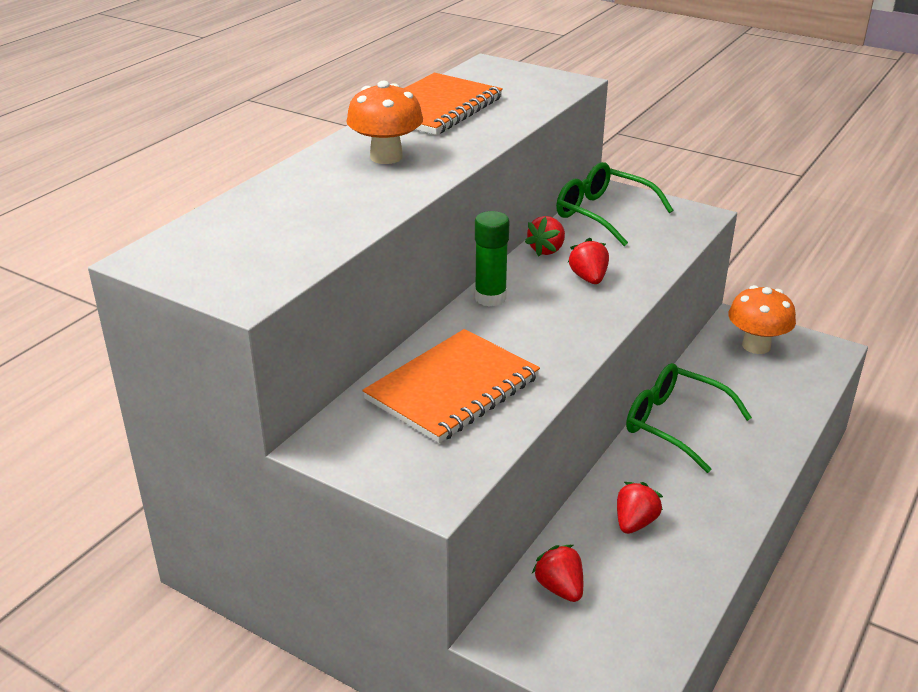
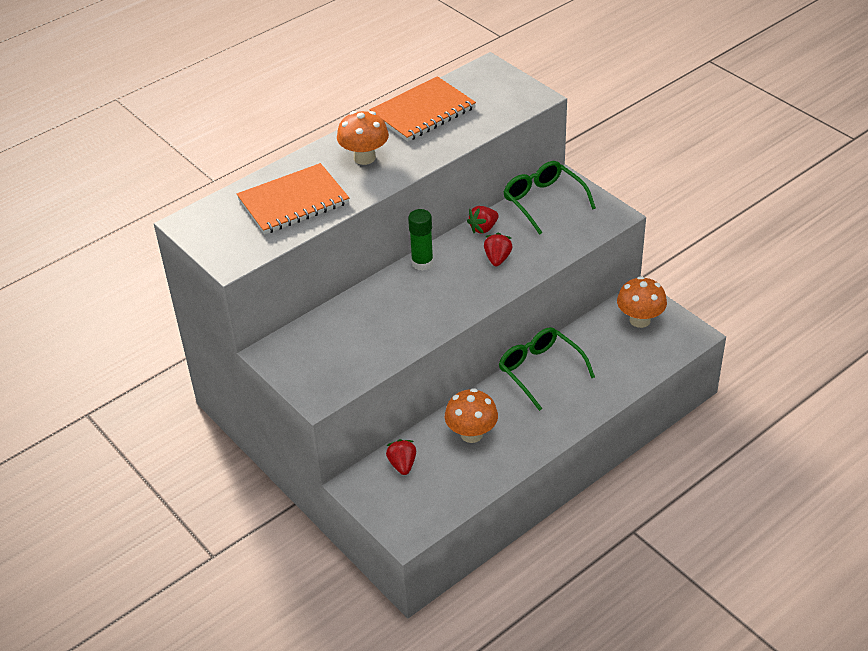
camera: 20 degrees right, 10 degrees up
orange notebook [362,329,540,443] -> orange notebook moved to [237,163,349,235]
red strawberry [617,482,663,534] -> orange mushroom [445,388,498,443]

